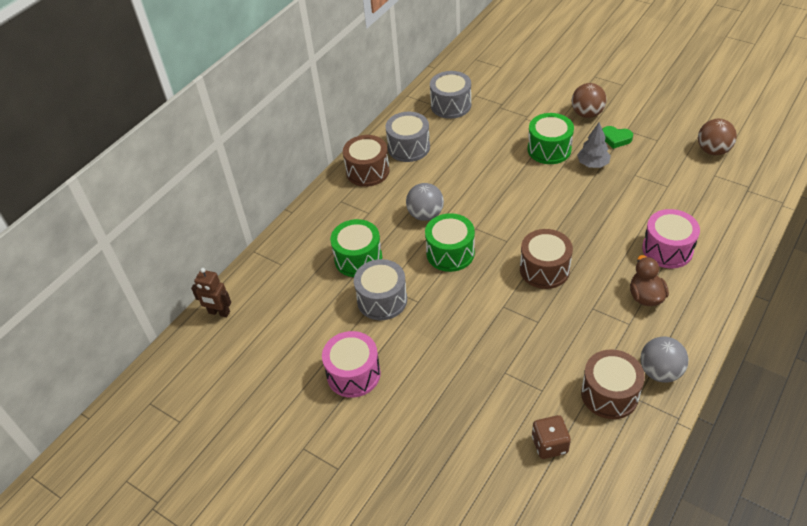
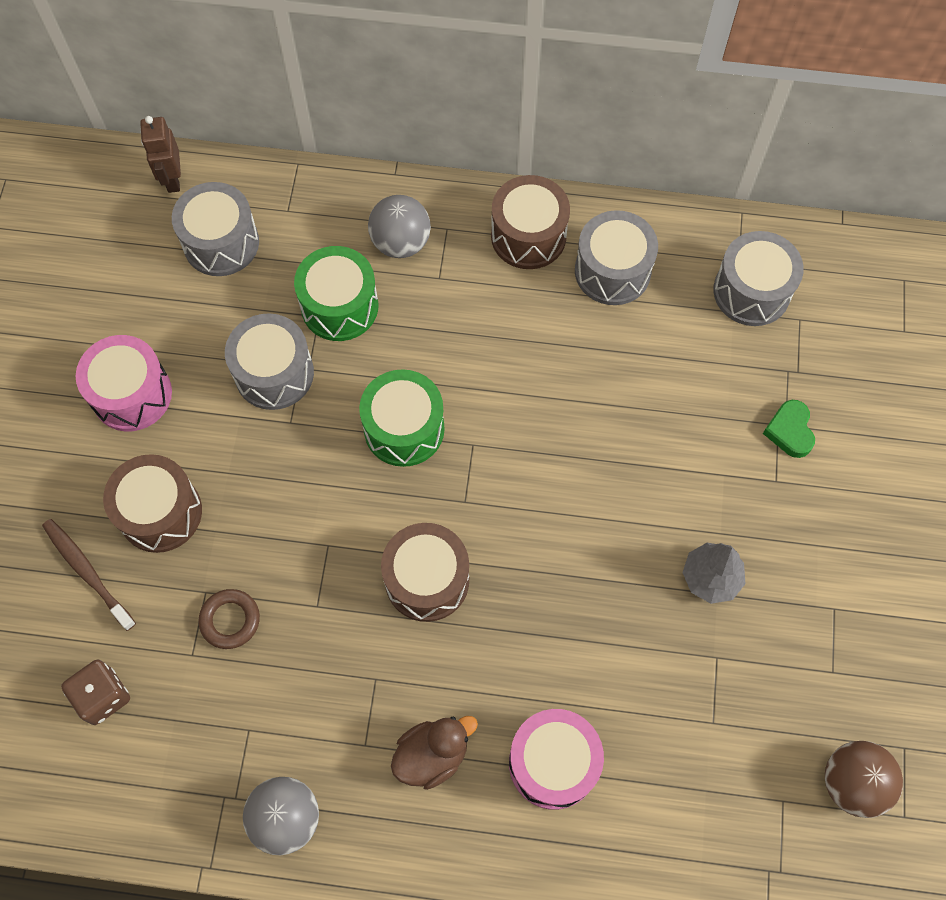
camera: 60 degrees right, 20 degrees up
grey ball [406,183,444,221] -> grey ball moved to [368,195,431,258]
green drum [528,113,574,164] -> none
brown ball [572,83,607,118] -> none
brown drum [581,349,645,419] -> brown drum moved to [103,454,202,553]
green heart [602,126,633,149] -> green heart moved to [763,400,815,458]
none -> brown toothbrush [42,519,136,631]
none -> grey drum [172,182,259,276]
none -> brown ring [198,589,260,649]

